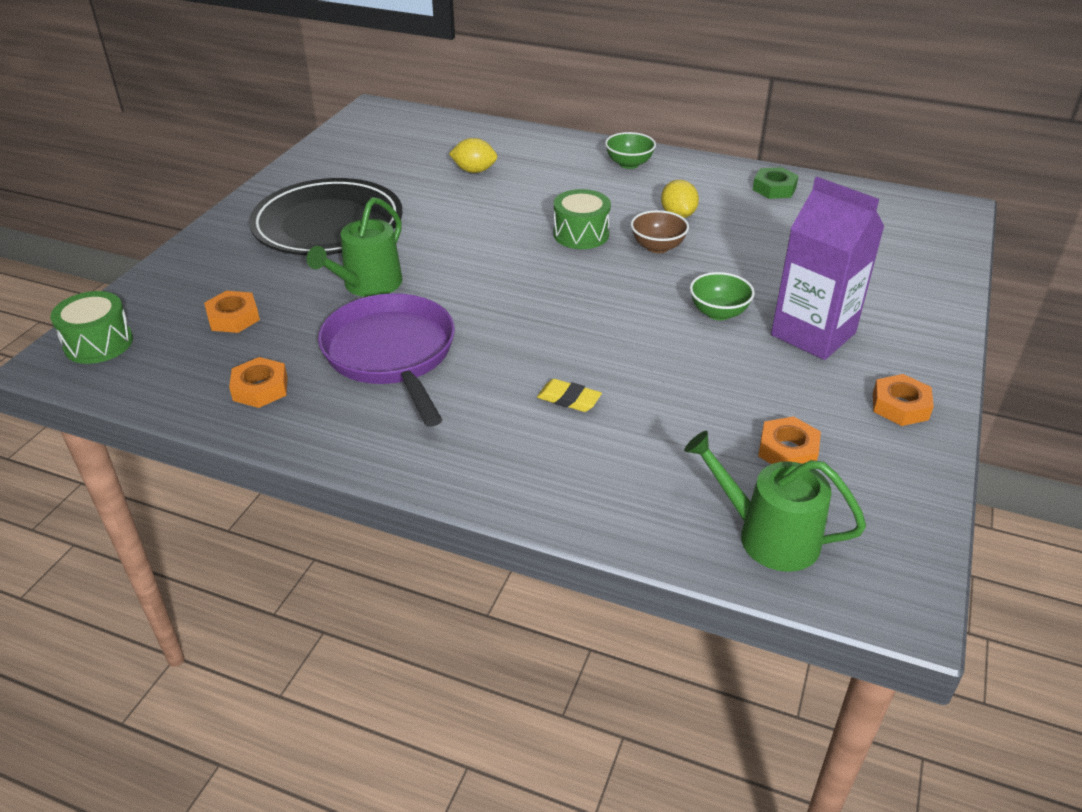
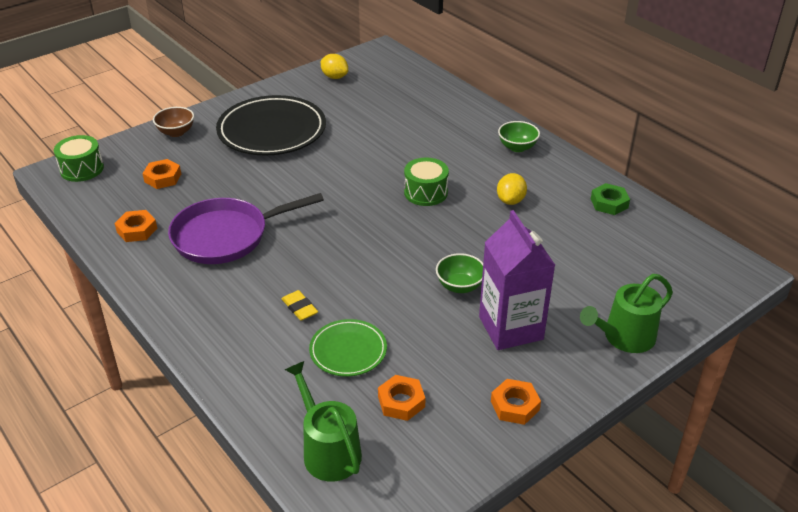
camera: 30 degrees right, 0 degrees up
green watering can [307,197,402,297] -> green watering can moved to [580,274,673,353]
purple pan [318,293,455,427] -> purple pan turned 120 degrees counterclockwise [168,193,324,264]
yellow lemon [449,138,497,173] -> yellow lemon moved to [321,54,348,79]
brown bowl [631,210,689,253] -> brown bowl moved to [153,107,194,137]
none -> green plate [309,319,387,377]

